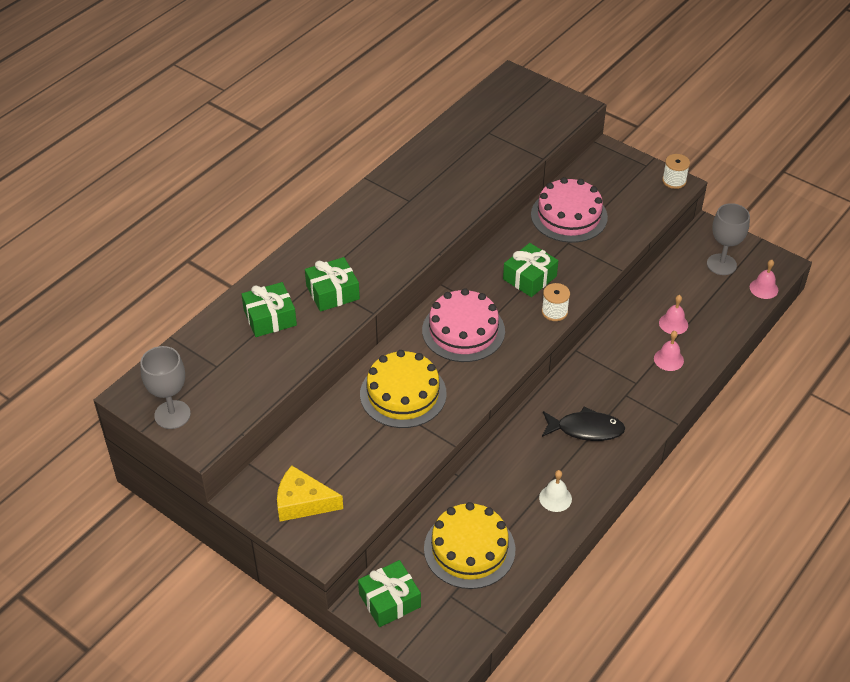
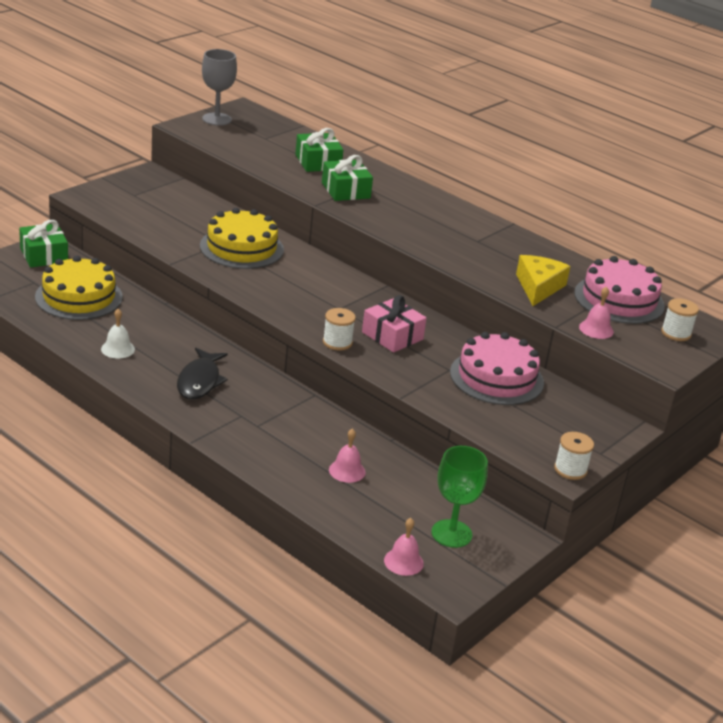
camera: 90 degrees right, 15 degrees down
yellow cheese [277,465,343,522] -> yellow cheese moved to [516,255,570,306]
pink cake [422,288,505,362] -> pink cake moved to [574,256,665,324]
green gift [503,243,558,297] -> pink gift [362,295,427,353]
pink bell [654,331,684,371] -> pink bell moved to [579,286,614,339]
grey goblet [707,203,750,275] -> green goblet [431,446,488,548]
none -> white spool [661,298,699,341]

